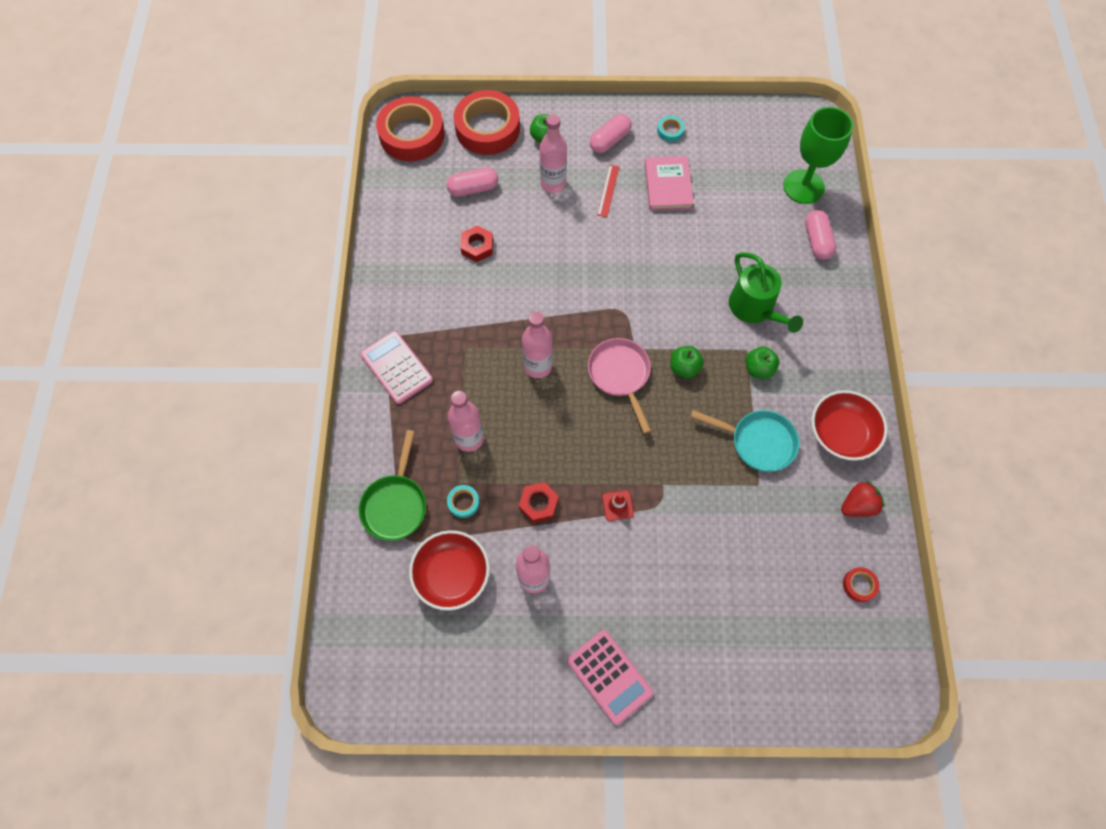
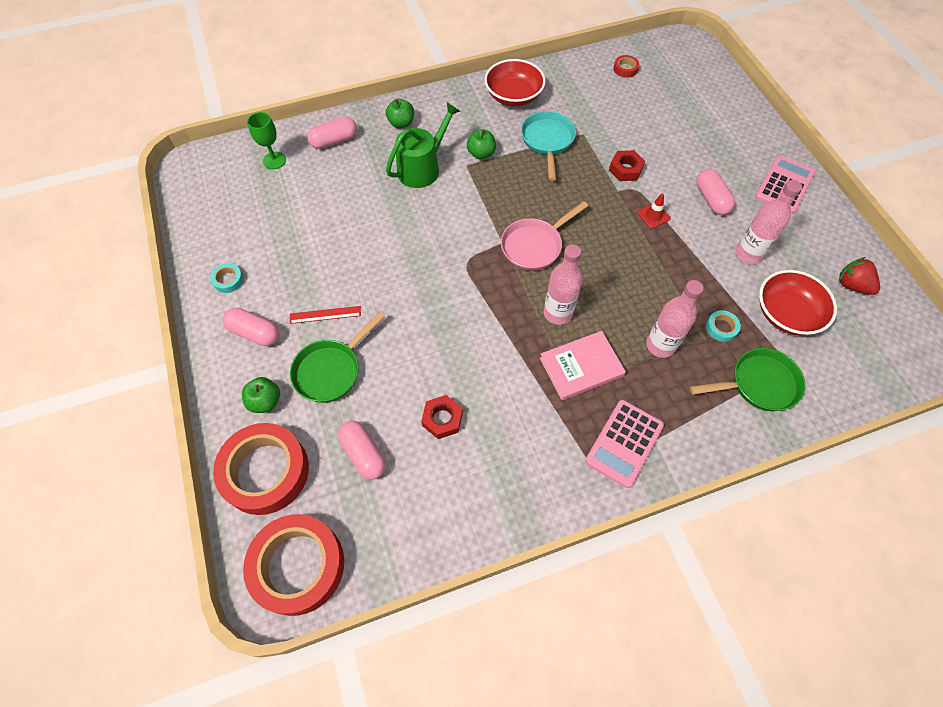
camera: 110 degrees left, 5 degrees down
red nut [519,482,559,523] -> red nut moved to [609,150,645,181]
pink bottle [540,114,567,193] -> green pan [290,311,385,403]
pink book [645,156,694,211] -> pink book moved to [540,331,626,400]
green apple [670,346,704,378] -> green apple moved to [386,99,414,128]
green goblet [783,107,853,204] -> green goblet [247,112,286,169], size x0.57
red strawberry [841,480,885,517] -> red strawberry moved to [839,257,880,295]
none -> pink capsule [696,169,735,215]

